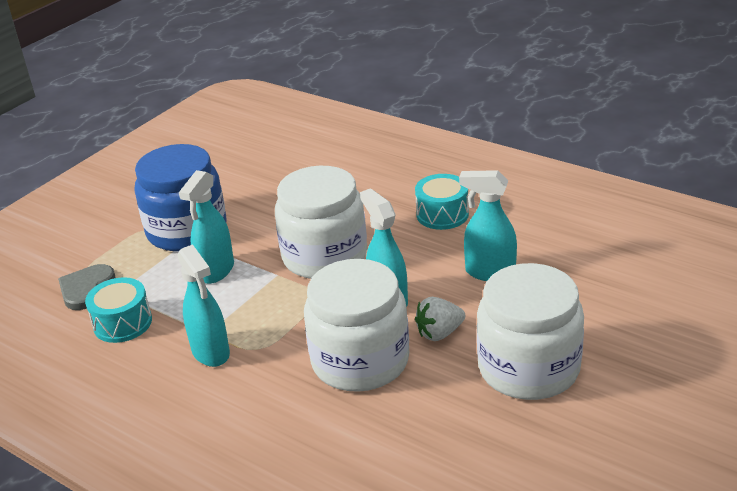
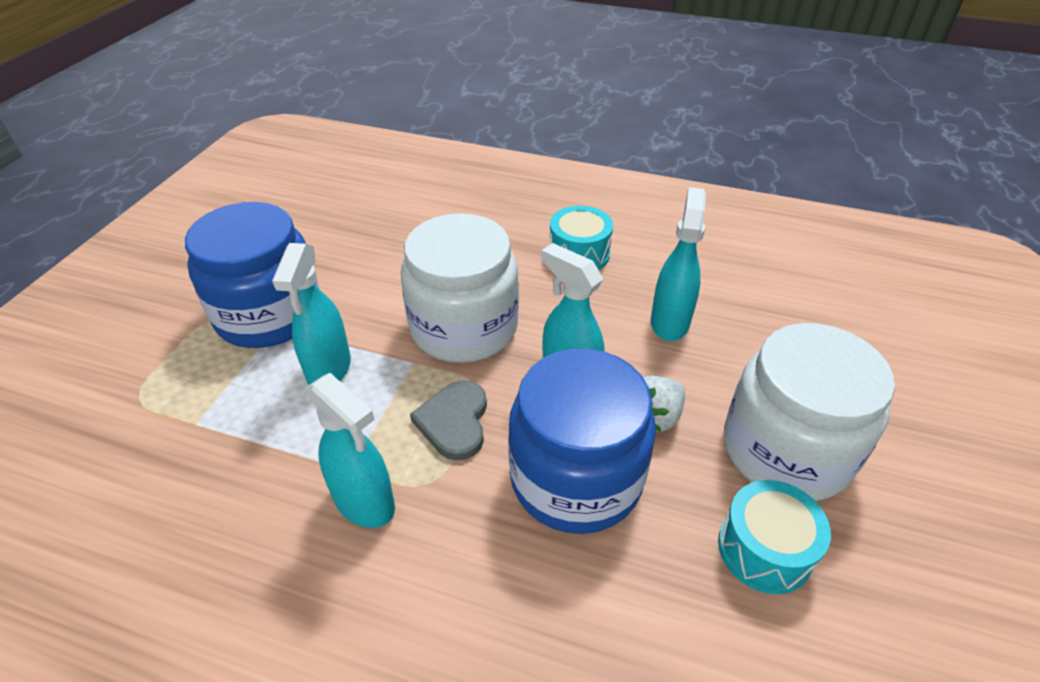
camera: 20 degrees left, 10 degrees up
grey heart [58,264,116,310] -> grey heart moved to [410,381,487,461]
turquoise drum [85,277,152,343] -> turquoise drum moved to [718,480,831,594]
white jar [304,259,409,392] -> blue jar [508,348,656,534]
turquoise spray bottle [459,170,517,281] -> turquoise spray bottle turned 105 degrees clockwise [651,187,706,341]

